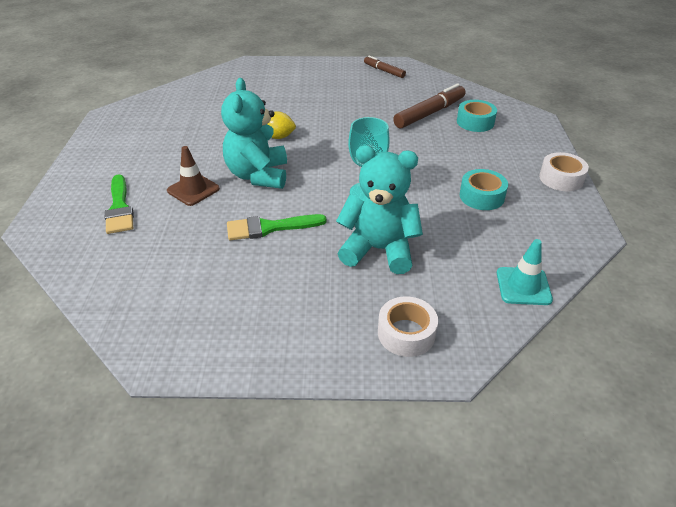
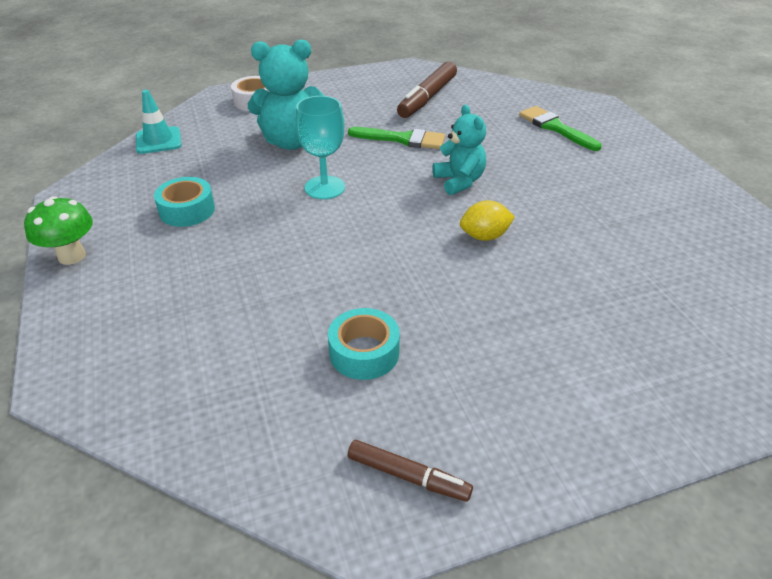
camera: 160 degrees right, 0 degrees up
brown traffic cone [167,146,220,206] -> none
turquoise teddy bear [221,78,287,189] -> turquoise teddy bear [433,105,486,195], size x0.65
green brush [227,214,327,240] -> green brush turned 45 degrees clockwise [348,127,445,149]
brown marker [393,83,466,128] -> brown marker moved to [397,62,457,118]
turquoise tape [457,100,497,132] -> turquoise tape moved to [328,308,400,380]
white tape [539,152,589,191] -> green mushroom [24,196,93,265]

